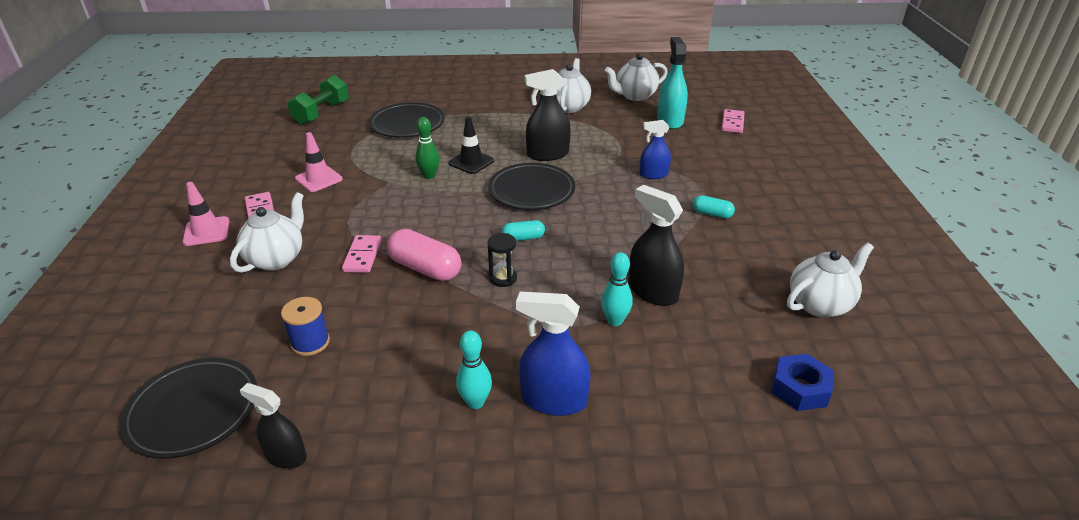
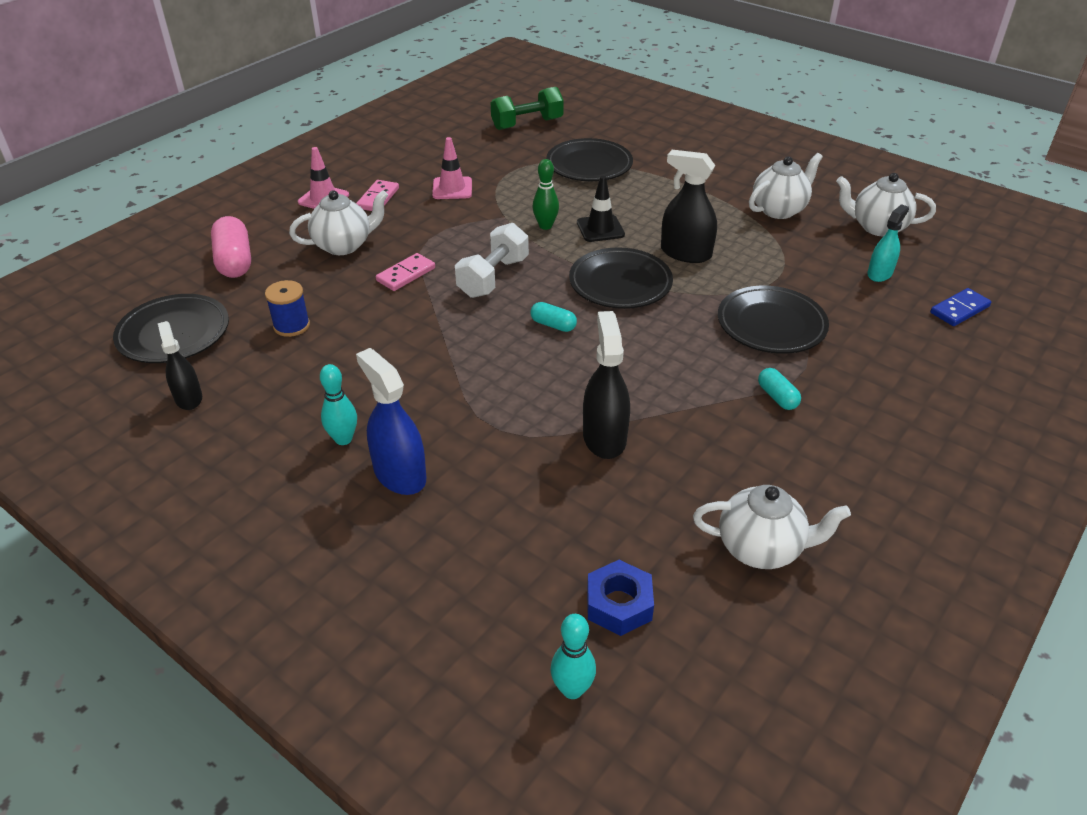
camera: 40 degrees right, 5 degrees up
pink capsule [387,229,461,281] -> pink capsule moved to [211,216,251,278]
black hourglass [487,233,517,287] -> none
turquoise bowling pin [601,252,633,326] -> turquoise bowling pin moved to [551,614,596,699]
blue spray bottle [639,120,671,179] -> black plate [718,286,829,354]
turquoise spray bottle [657,37,688,129] -> turquoise spray bottle [867,204,909,282], size x0.64
pink domino [721,109,744,133] -> blue domino [930,288,991,326]
none -> white dumbbell [455,223,529,298]

